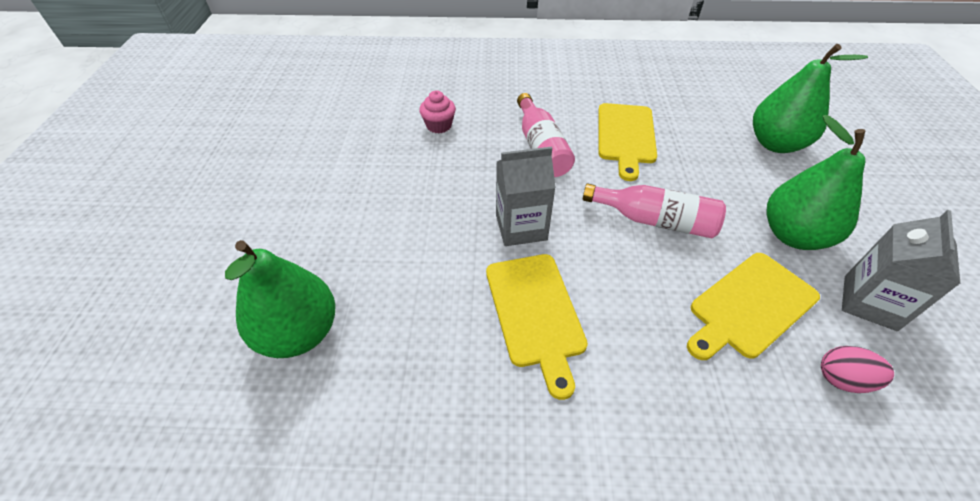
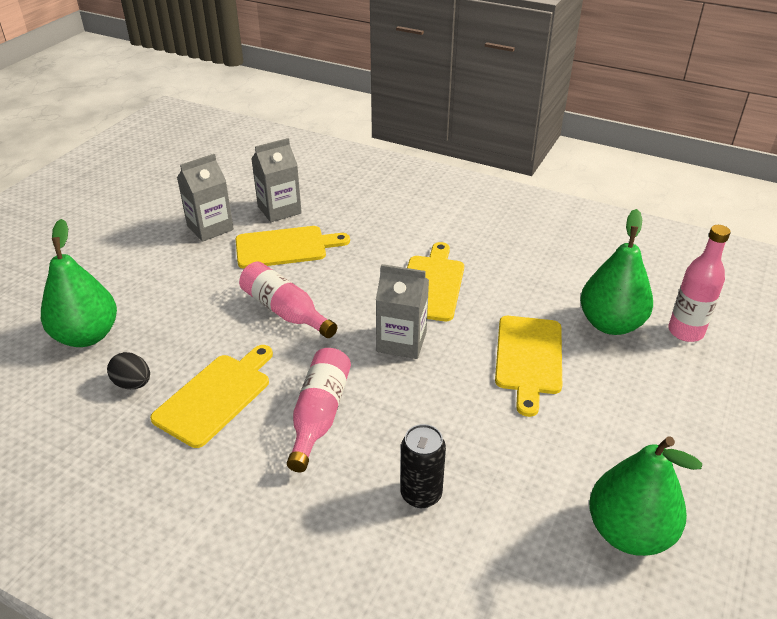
camera: 155 degrees left, 10 degrees down
pink cupcake [419,90,456,134] -> black can [400,424,446,508]
green pear [767,115,866,250] -> green pear moved to [589,436,702,556]
pink egg [821,346,894,393] -> grey carton [251,138,302,222]
none -> black egg [107,352,150,389]
none -> yellow cutting board [495,316,562,417]
none -> pink bottle [668,225,731,342]

